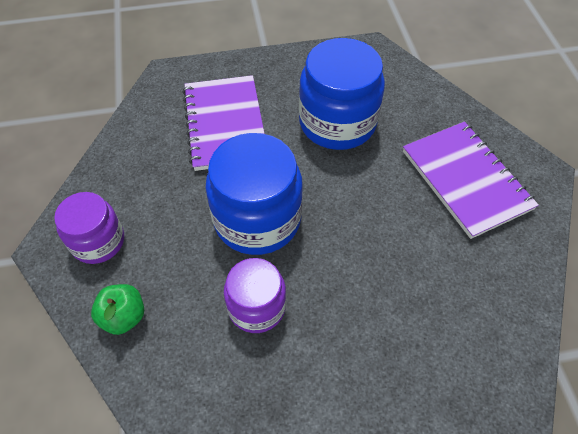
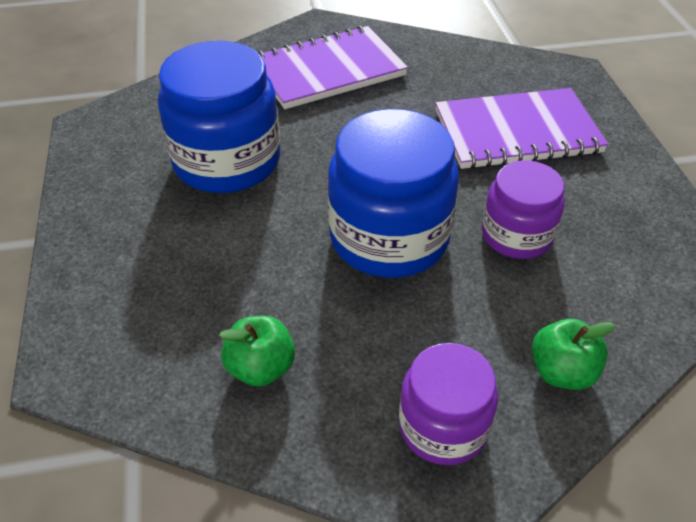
camera: 90 degrees left, 10 degrees down
purple notebook [183,75,265,171] -> purple notebook moved to [435,88,609,169]
none -> green apple [219,316,295,387]

